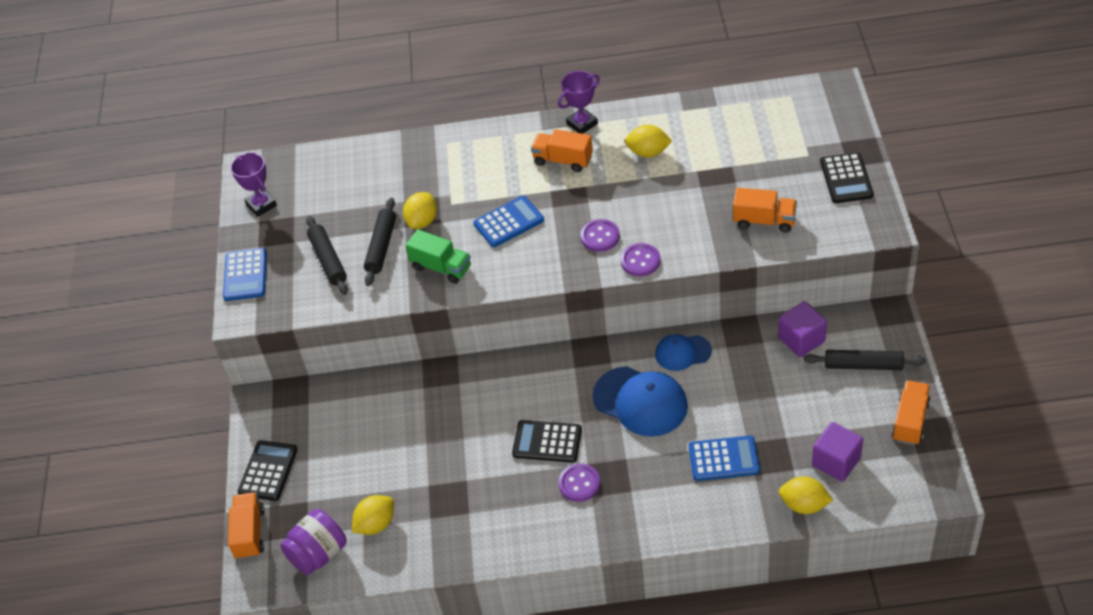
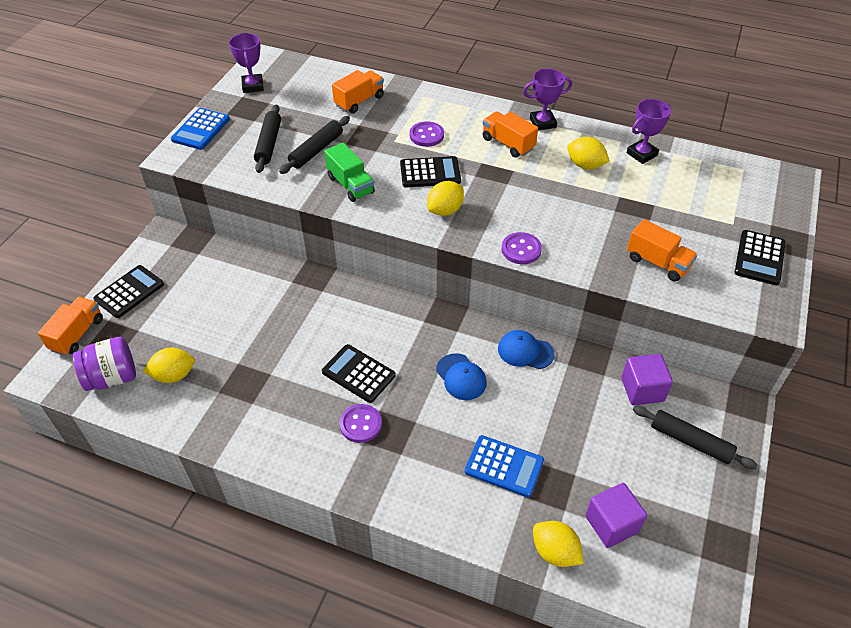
camera: 20 degrees right, 0 degrees up
yellow lemon [403,192,437,229] -> yellow lemon moved to [427,181,464,216]
blue calculator [473,196,544,247] -> black calculator [400,156,461,187]
purple button [580,219,620,252] -> purple button moved to [409,121,444,147]
blue cap [593,366,688,437] -> blue cap [436,353,487,400], size x0.59
orange truck [892,380,931,445] -> orange truck moved to [332,70,384,113]
none -> purple trophy [627,99,671,164]

